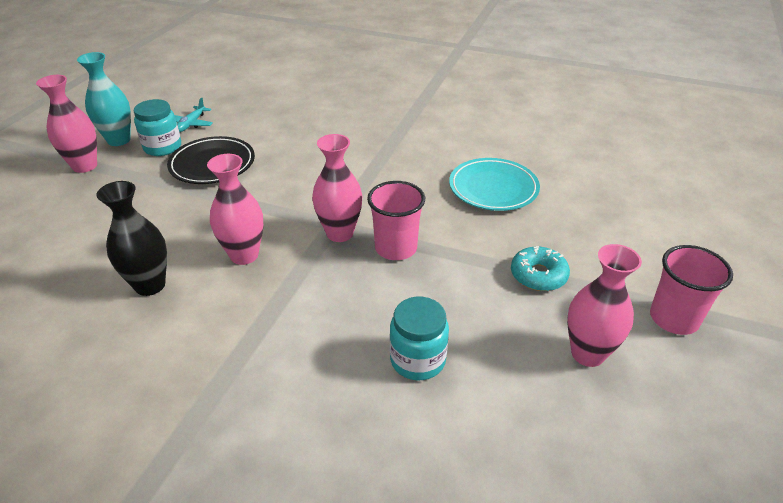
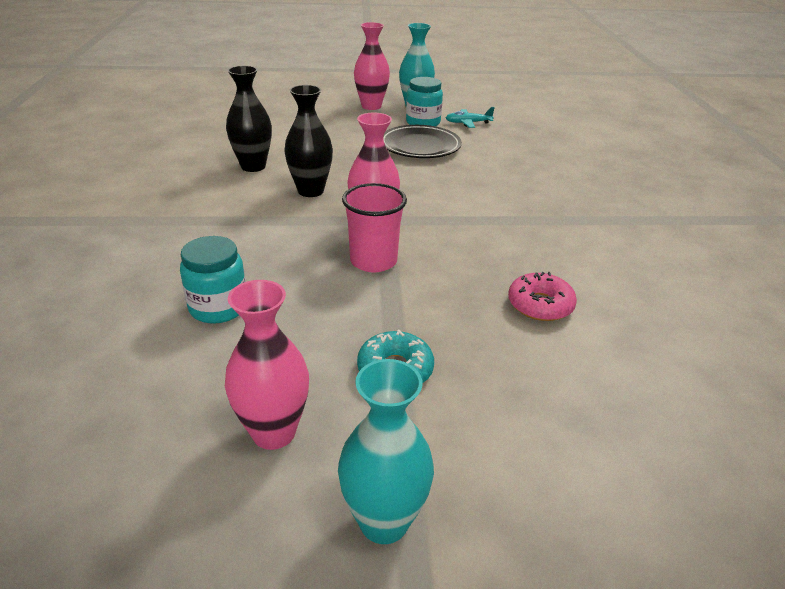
camera: 65 degrees right, 5 degrees down
pink vase [207,154,264,265] -> black vase [284,85,333,197]
turquoise plate [449,158,540,211] -> pink donut [508,272,577,321]
pink cup [650,245,733,335] -> turquoise vase [338,359,434,544]

